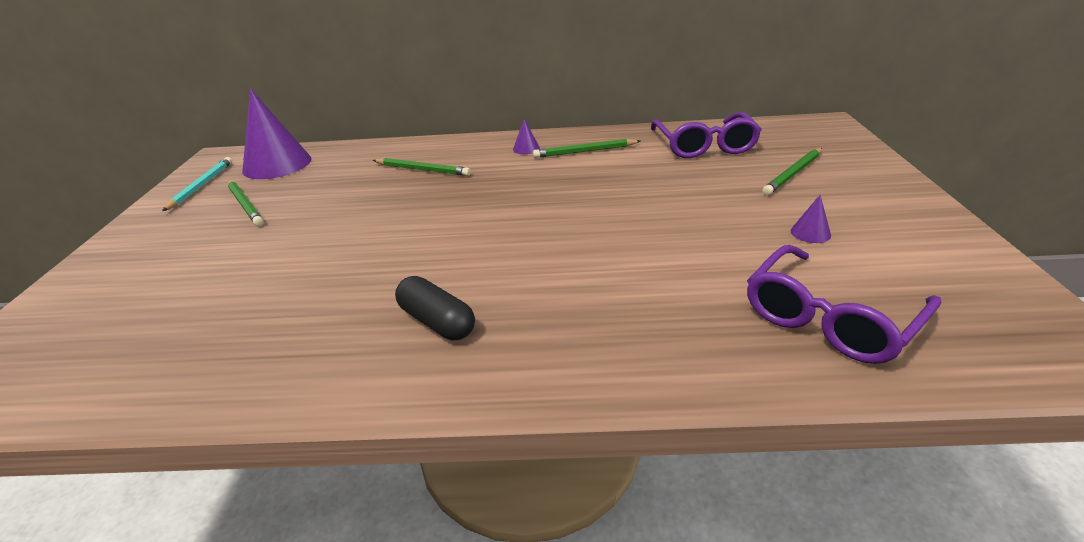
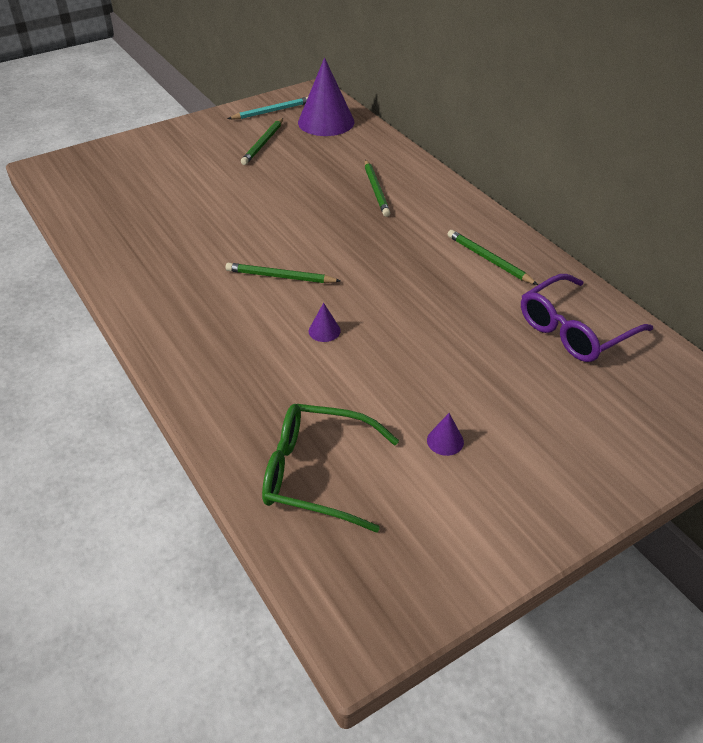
camera: 55 degrees right, 10 degrees up
black capsule [395,276,475,340] -> none
purple cone [513,119,540,154] -> purple cone moved to [309,303,341,342]
purple glasses [747,245,941,364] -> green glasses [262,404,399,532]
green pencil [762,148,822,195] -> green pencil moved to [226,263,341,283]

